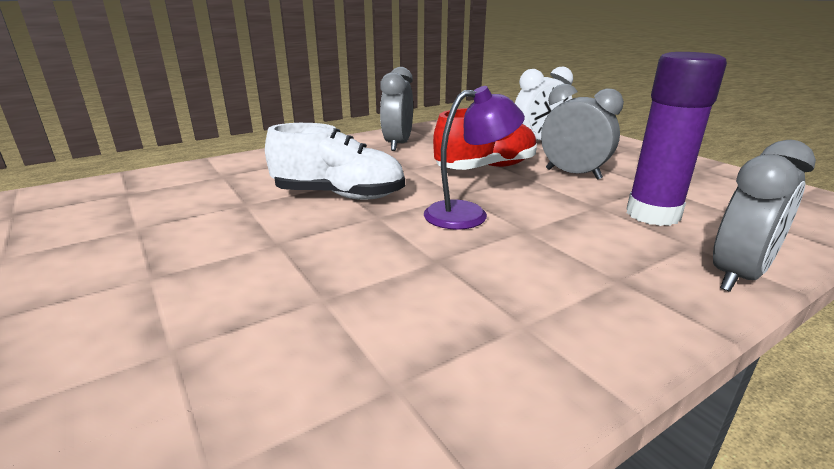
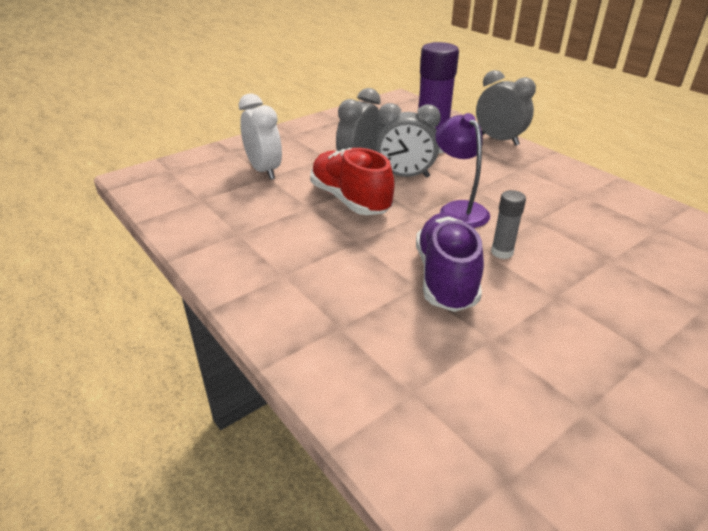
camera: 95 degrees left, 10 degrees up
white shoe [265,123,405,200] -> purple shoe [416,213,484,312]
grey clock [380,67,413,151] -> grey clock moved to [375,103,441,178]
none -> grey glue stick [491,190,526,259]

